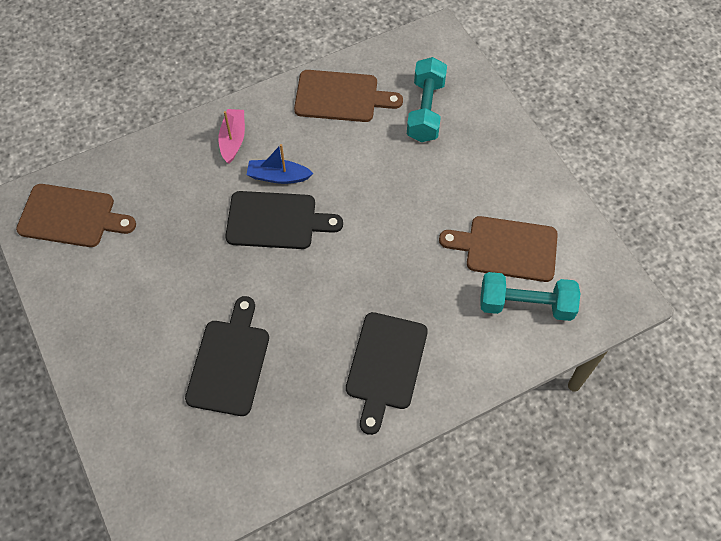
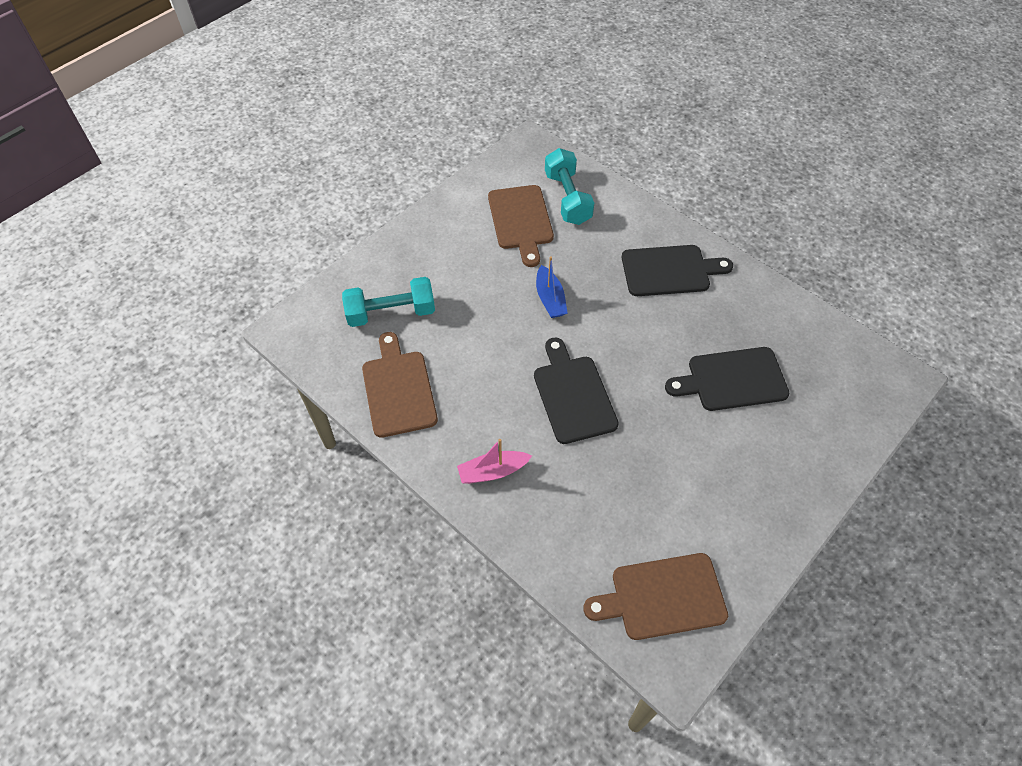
camera: 110 degrees left, 5 degrees down
brown cutting board [16,184,136,247] -> brown cutting board turned 90 degrees counterclockwise [583,553,728,640]
blue boat [247,144,314,184] -> blue boat moved to [536,256,568,318]

